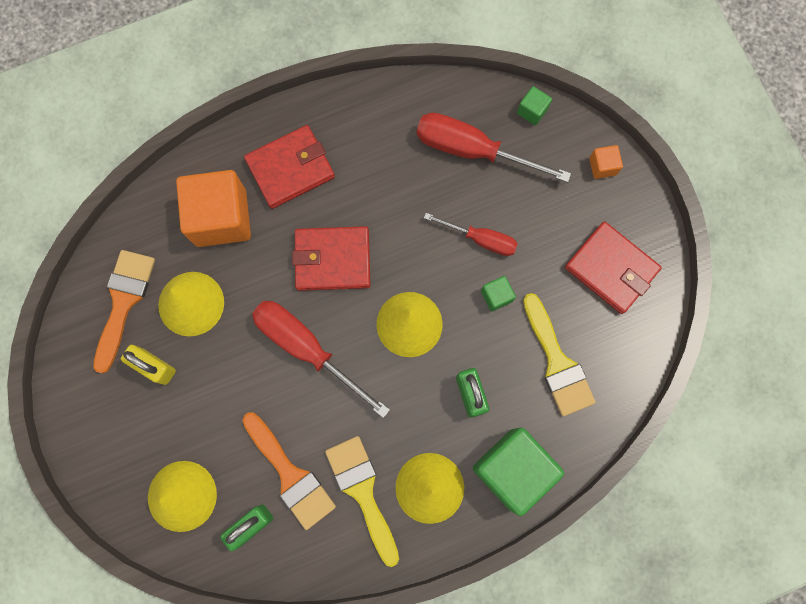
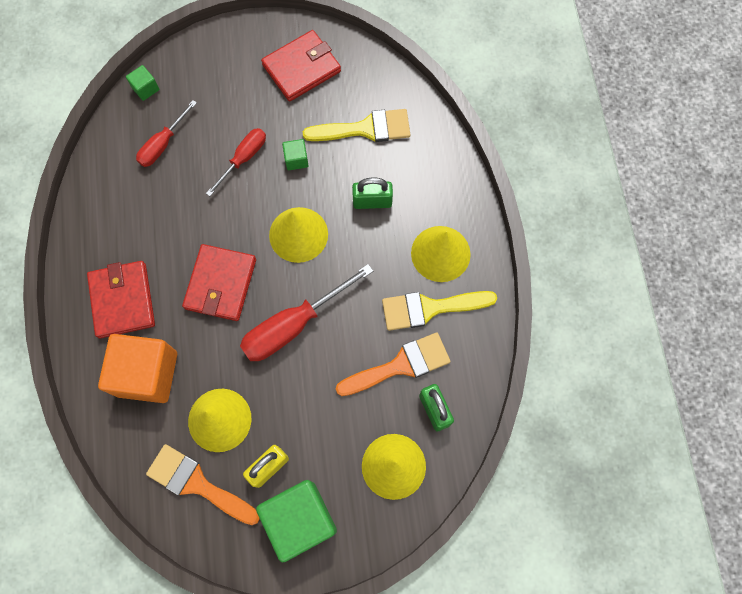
camera: 75 degrees left, 5 degrees down
red screwdriver [417,113,571,182] -> red screwdriver [136,100,197,167], size x0.60
green cube [473,428,564,516] -> green cube moved to [256,480,337,562]
orange cube [589,145,623,179] -> none

